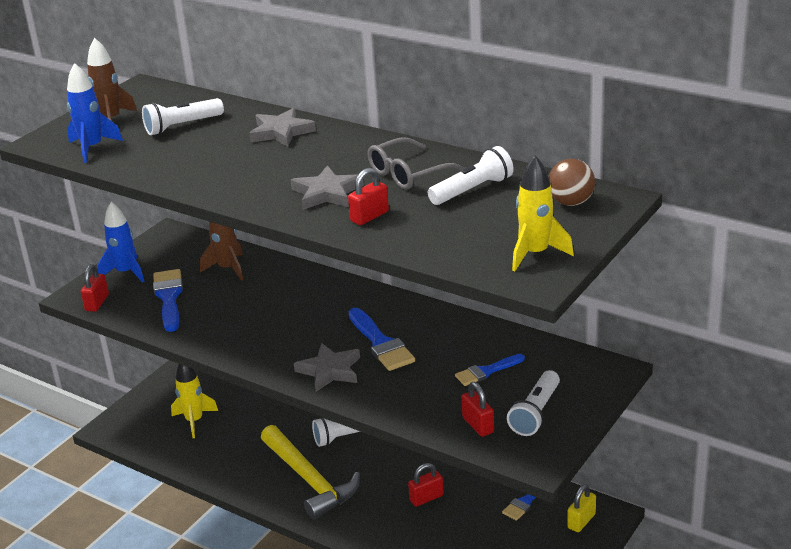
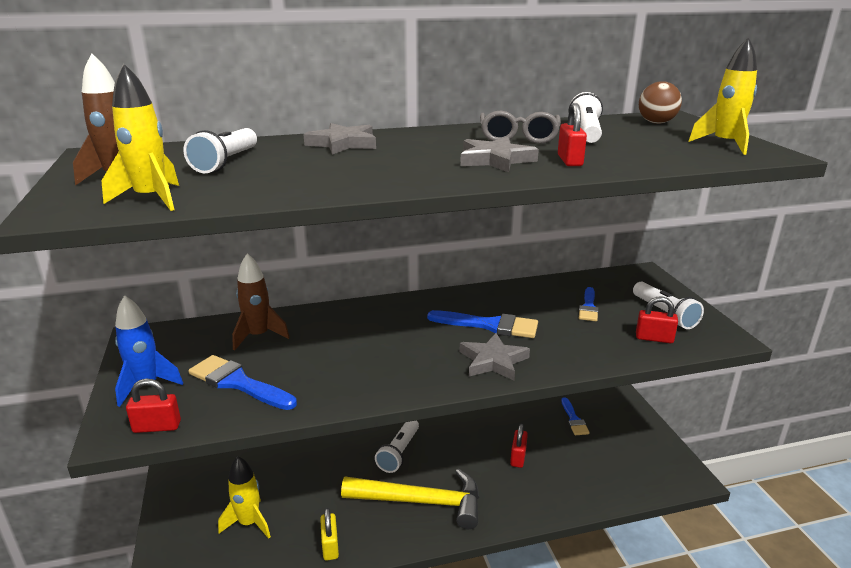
camera: 50 degrees left, 5 degrees down
blue rocket [67,63,123,163] -> yellow rocket [101,64,179,211]
red padlock [81,264,109,312] -> red padlock turned 60 degrees counterclockwise [126,379,181,433]
yellow padlock [567,484,596,532] -> yellow padlock moved to [320,508,339,561]

